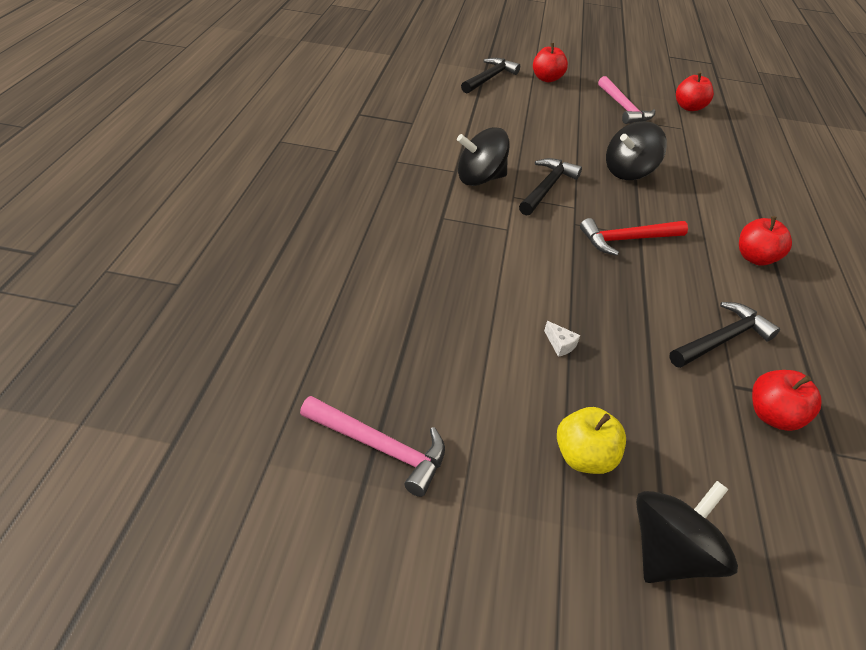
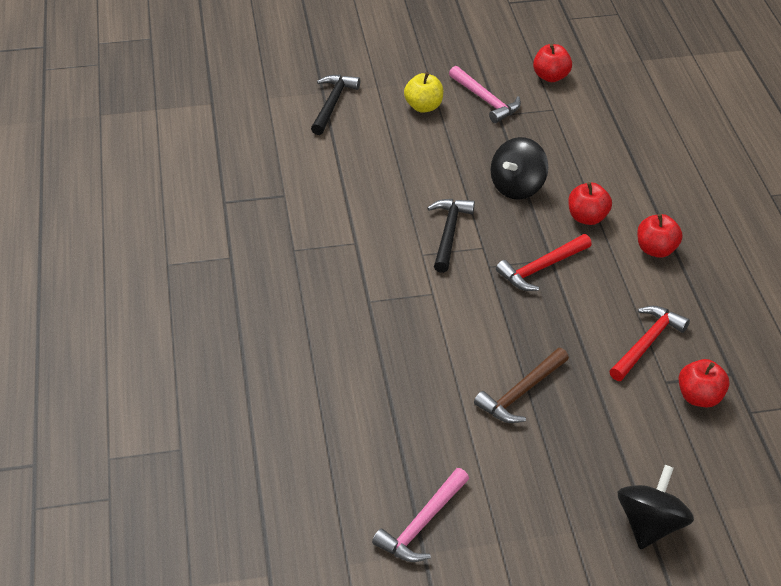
camera: 15 degrees left, 0 degrees up
pink hammer [300,396,445,497] -> pink hammer turned 120 degrees clockwise [372,468,469,562]
black spinning top [457,127,510,186] -> none
red apple [533,43,568,82] -> red apple moved to [568,182,612,225]
white cheese [544,321,580,357] -> brown hammer [474,348,569,423]
yellow apple [557,407,626,474] -> yellow apple moved to [404,72,443,113]
black hammer [669,302,780,368] -> red hammer [609,306,690,381]

